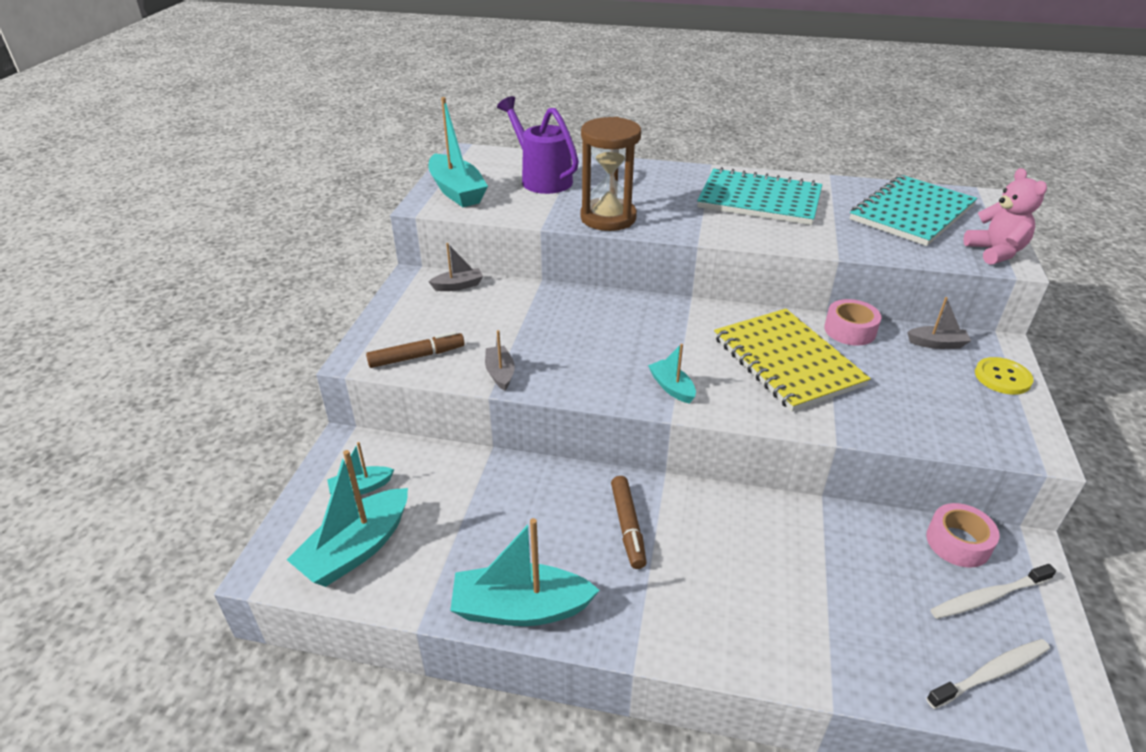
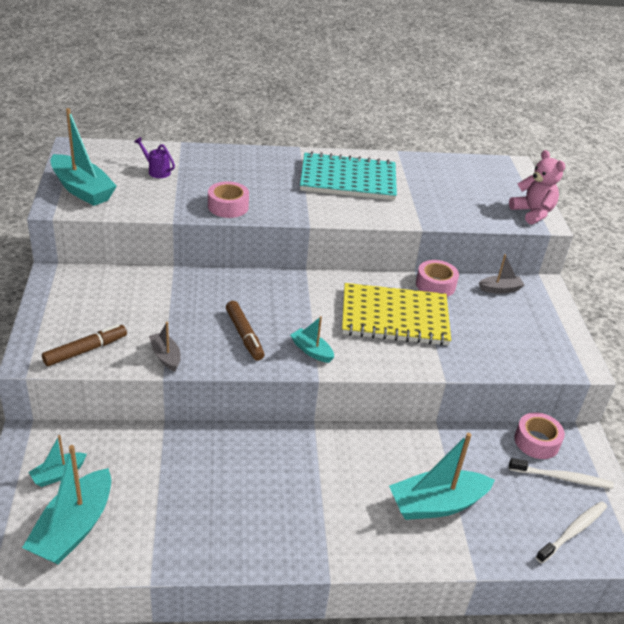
camera: 20 degrees left, 0 degrees up
grey boat [429,243,483,291] -> none
turquoise boat [450,518,600,626] -> turquoise boat moved to [389,433,495,520]
purple watering can [497,96,579,194] -> purple watering can [134,137,175,178], size x0.47
brown hourglass [580,117,641,231] -> pink tape [208,181,249,218]
brown marker [611,476,647,569] -> brown marker moved to [226,301,264,361]
yellow notebook [714,309,871,412] -> yellow notebook turned 45 degrees counterclockwise [342,283,451,346]
turquoise notebook [850,175,977,246] -> none
white toothbrush [931,564,1056,619] -> white toothbrush turned 135 degrees counterclockwise [509,458,614,489]
yellow button [975,357,1033,395] -> none

